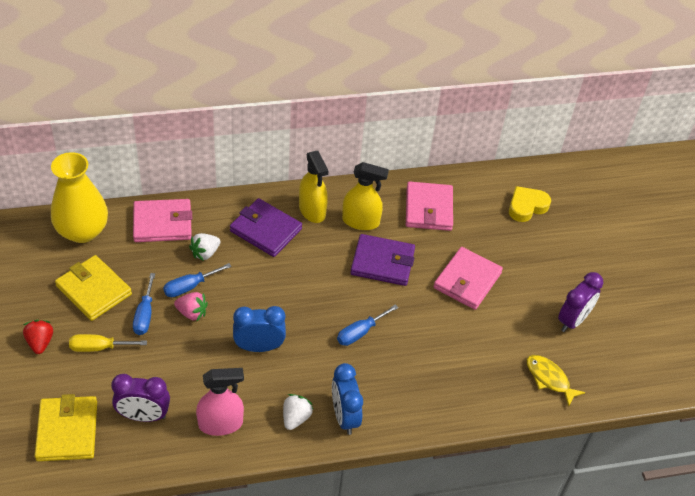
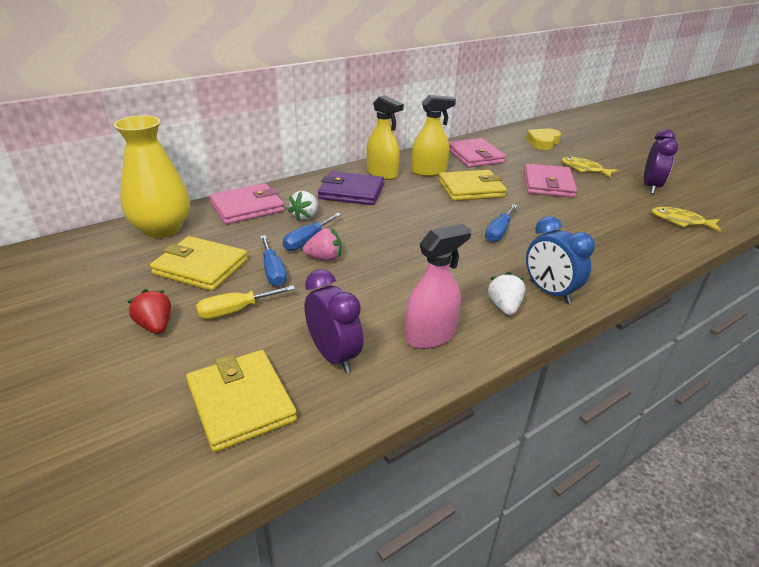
camera: 20 degrees left, 15 degrees down
purple clock [111,374,170,422] -> purple clock turned 105 degrees counterclockwise [304,269,364,373]
blue clock [233,306,286,352] -> none
purple wallet [350,234,415,286] -> yellow wallet [438,170,507,201]
none -> yellow fish [561,157,618,178]

